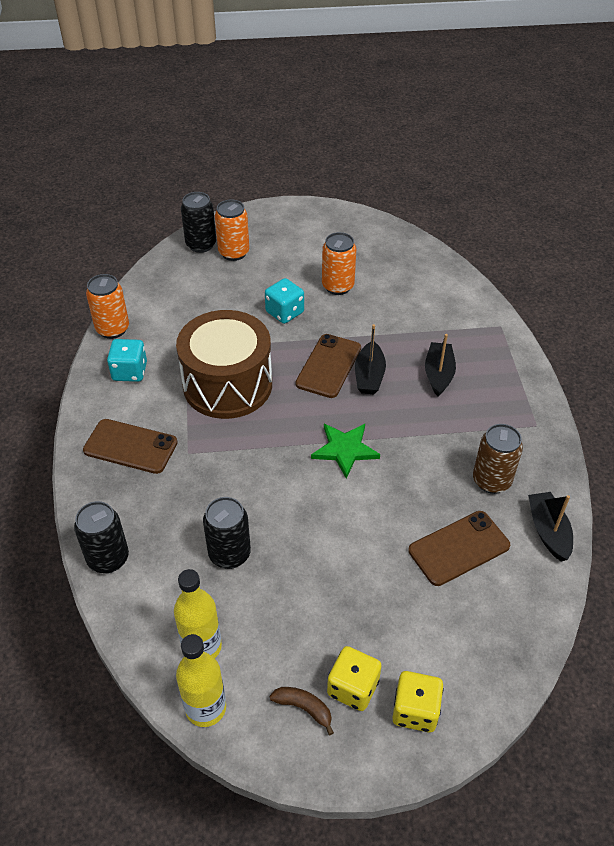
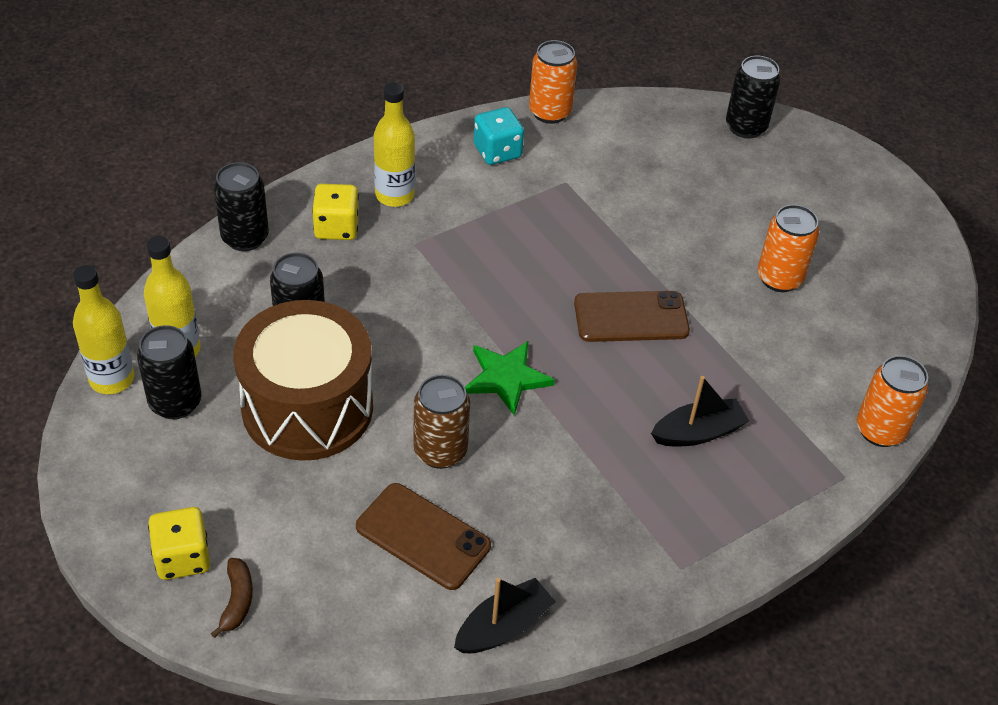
camera: 60 degrees right, 0 degrees up
brown phone [83,419,178,474] -> yellow bottle [374,82,415,207]
brown drum [176,310,272,419] -> brown drum moved to [233,300,373,461]
orange can [215,199,249,261] -> orange can moved to [857,355,928,447]
turquoise dice [265,278,304,324] -> none
brown banana [270,687,334,735] -> brown banana moved to [211,558,253,638]
yellow dice [327,646,382,711] -> yellow dice moved to [312,184,359,240]
black boat [355,324,386,394] -> none
brown can [473,424,523,494] -> brown can moved to [414,375,470,469]
none -> black can [137,325,202,419]

